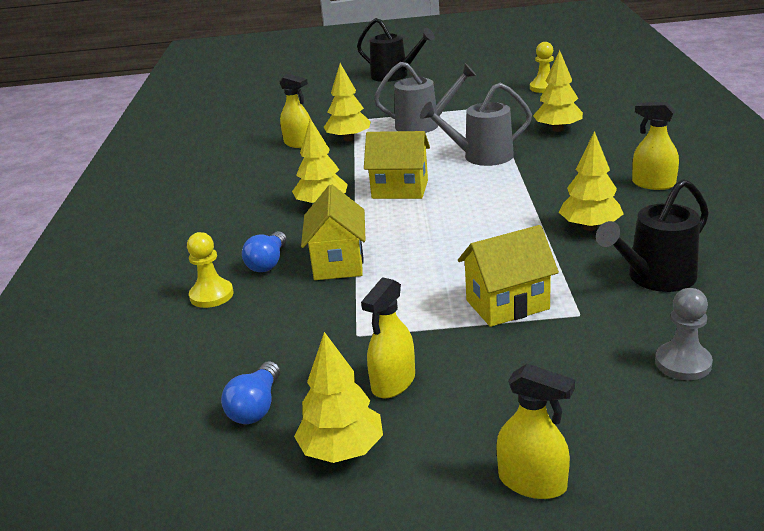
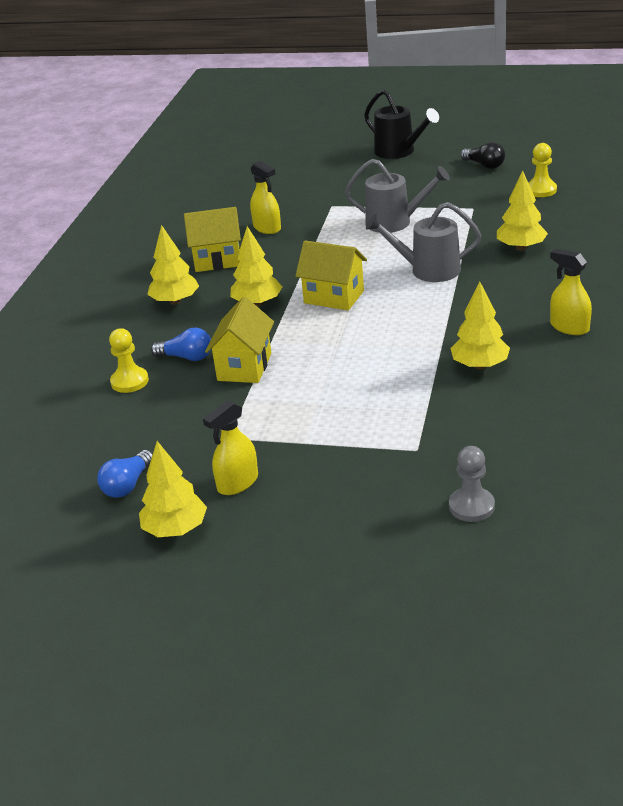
camera: 15 degrees right, 5 degrees up
blue light bulb [242,231,287,272] -> blue light bulb turned 105 degrees counterclockwise [151,328,211,361]
yellow tree [324,63,371,141] -> yellow tree moved to [147,225,199,305]
yellow house [458,225,559,327] -> yellow house moved to [184,207,241,272]
yellow spray bottle [496,364,575,499] -> none
black watering can [596,179,709,292] -> none
none -> black light bulb [461,142,505,169]

